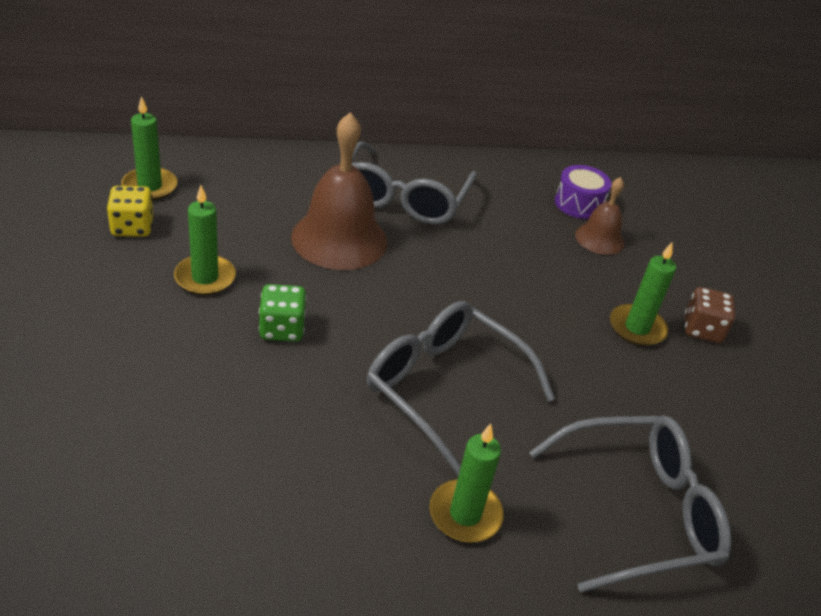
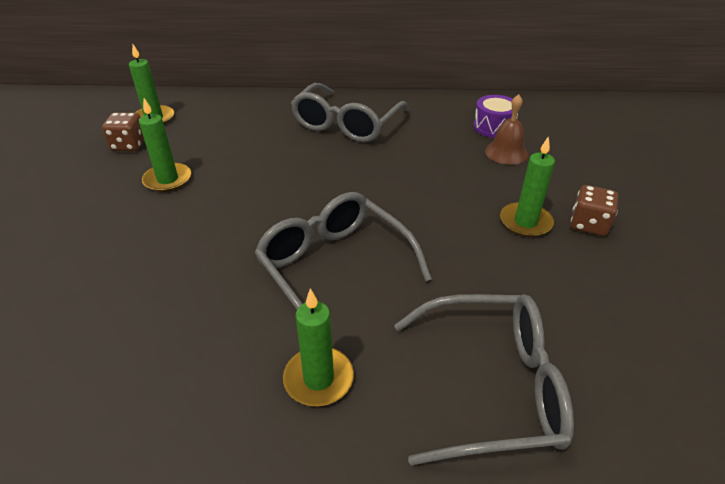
camera: 15 degrees right, 0 degrees up
yellow dice [107,186,153,237] -> brown dice [102,113,144,151]
green dice [259,284,307,342] -> none
brown bell [291,112,387,270] -> none

